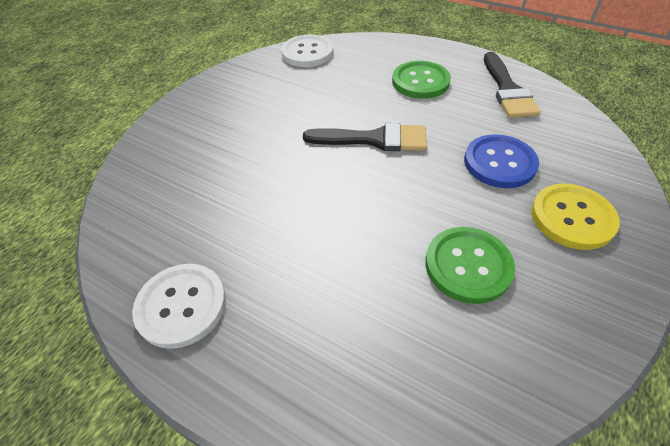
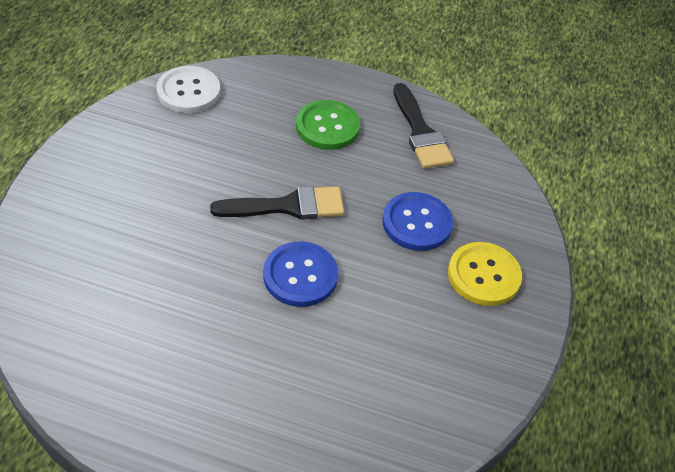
camera: 20 degrees left, 0 degrees up
white button [132,264,226,349] -> none
green button [425,227,515,304] -> none
none -> blue button [263,242,338,307]

